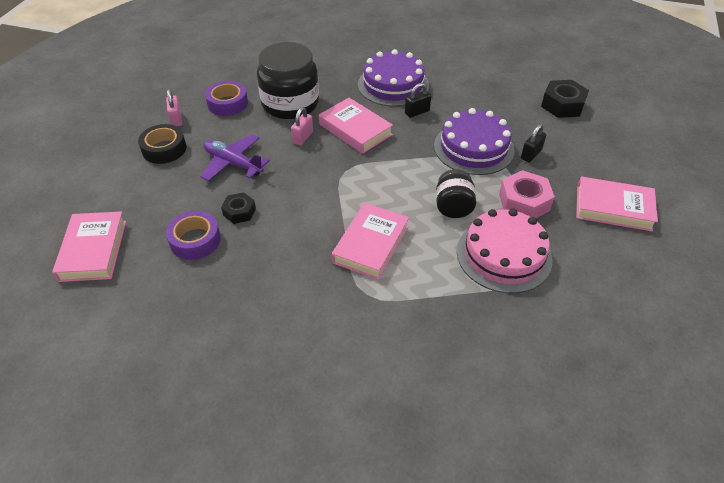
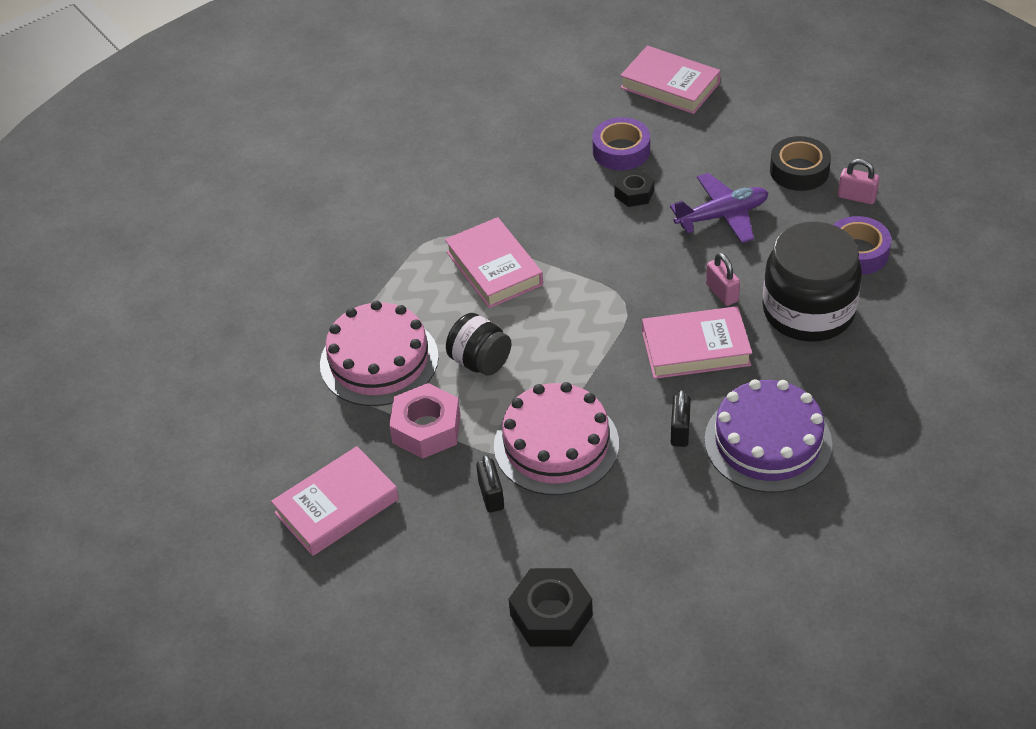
camera: 130 degrees right, 0 degrees up
purple cake [434,108,515,175] -> pink cake [494,382,619,495]

